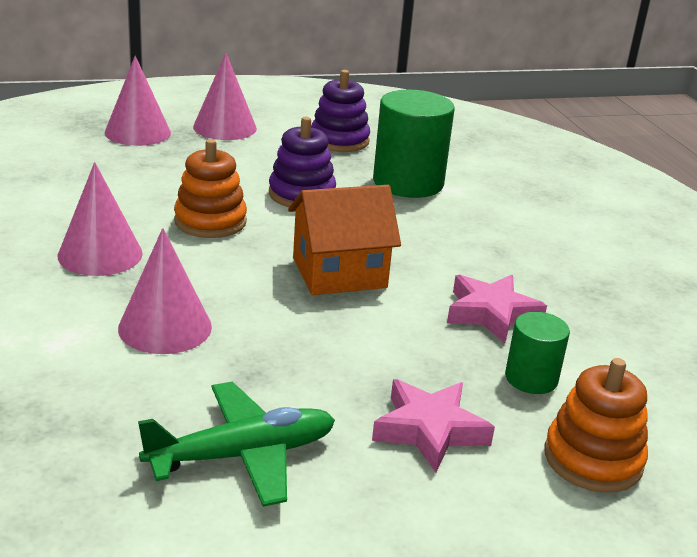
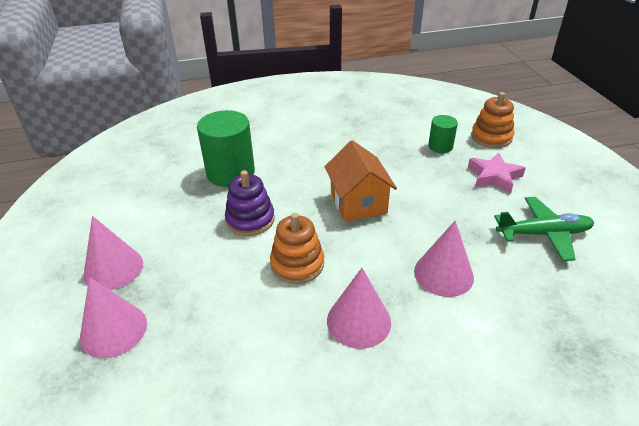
camera: 85 degrees left, 10 degrees up
green plane [138,382,335,507] -> green plane turned 105 degrees clockwise [494,197,594,261]
purple stacking toy [311,70,370,152] -> none
pink star [447,275,547,343] -> none

